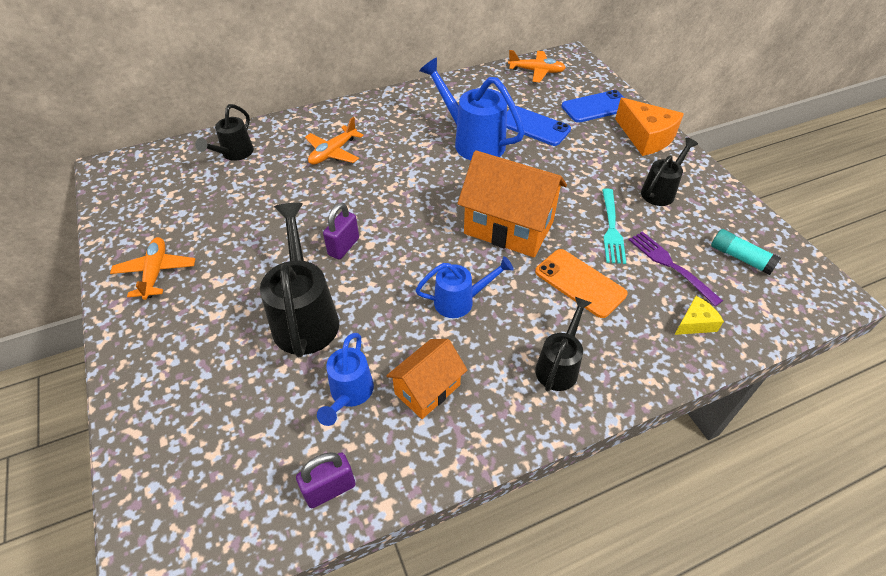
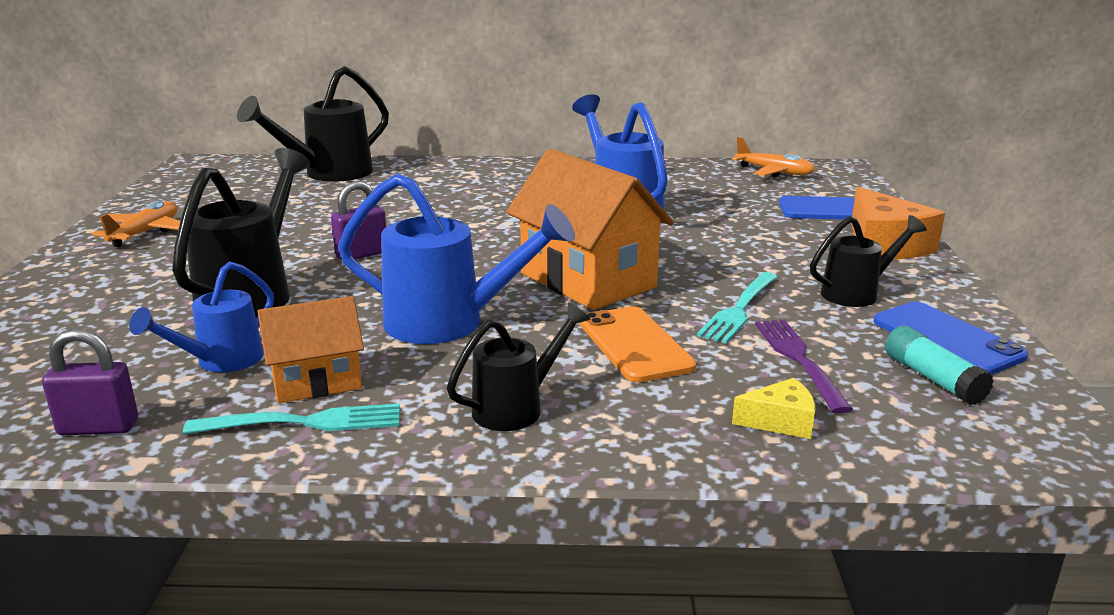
camera: 25 degrees right, 25 degrees down
black watering can [195,104,254,161] -> black watering can [237,66,389,182], size x1.67
orange plane [305,117,364,165] -> none
blue watering can [415,256,514,318] -> blue watering can [338,173,575,344], size x1.67
blue phone [506,106,571,146] -> blue phone moved to [874,302,1028,375]
none -> turquoise fork [183,403,400,435]

